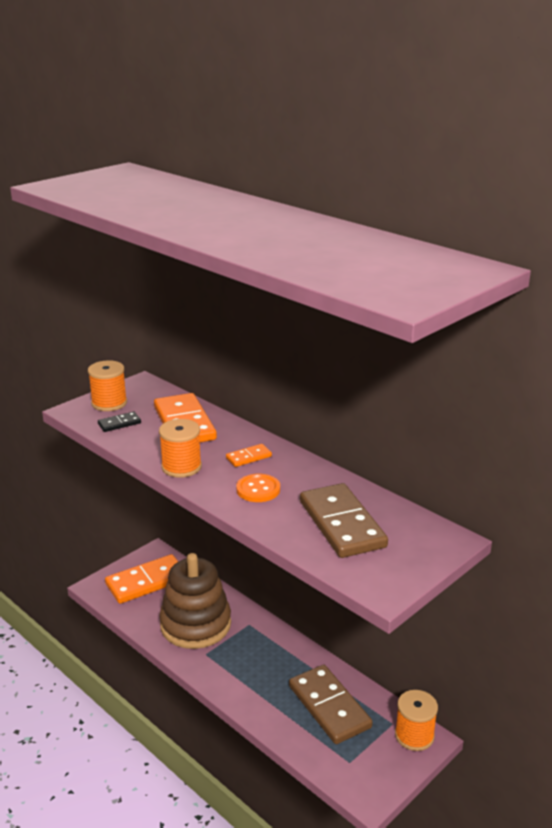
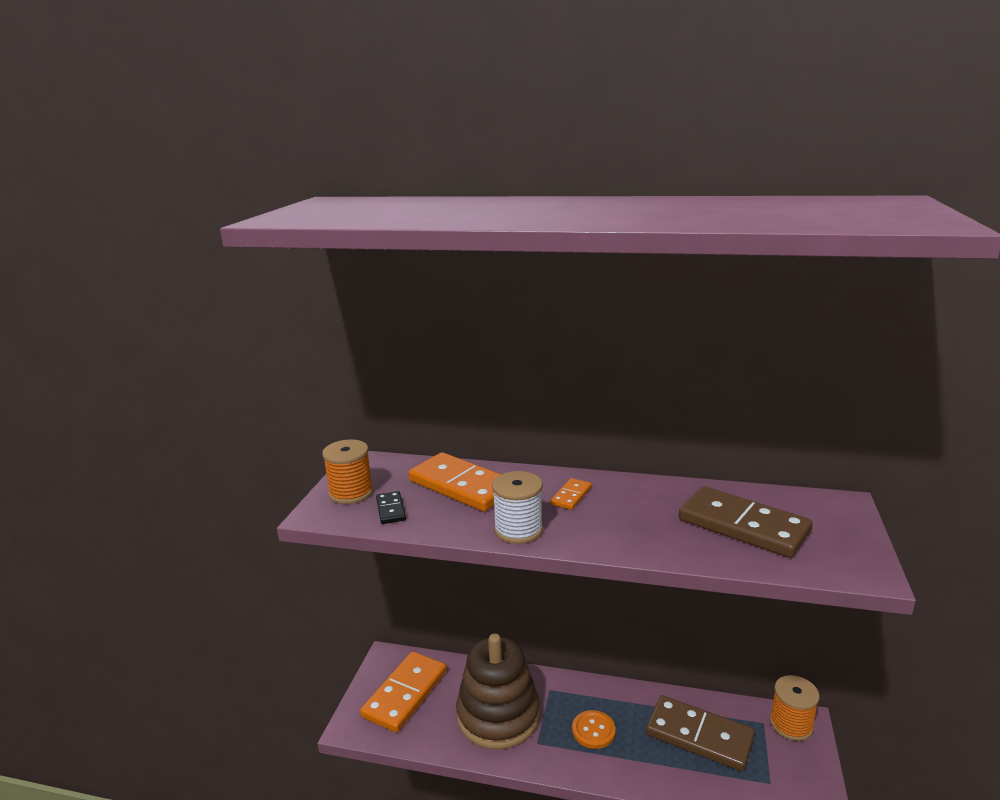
camera: 30 degrees left, 5 degrees down
black domino [98,412,141,432] -> black domino turned 45 degrees counterclockwise [376,491,406,524]
orange spool [159,419,202,478] -> white spool [492,471,543,544]
orange button [236,474,280,502] -> orange button moved to [572,710,616,749]

